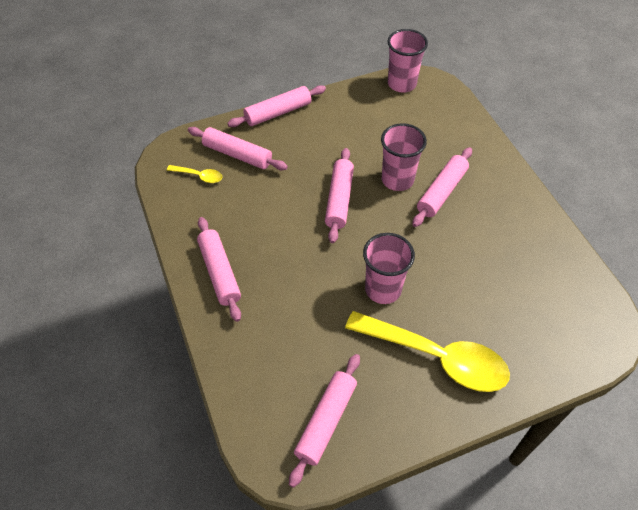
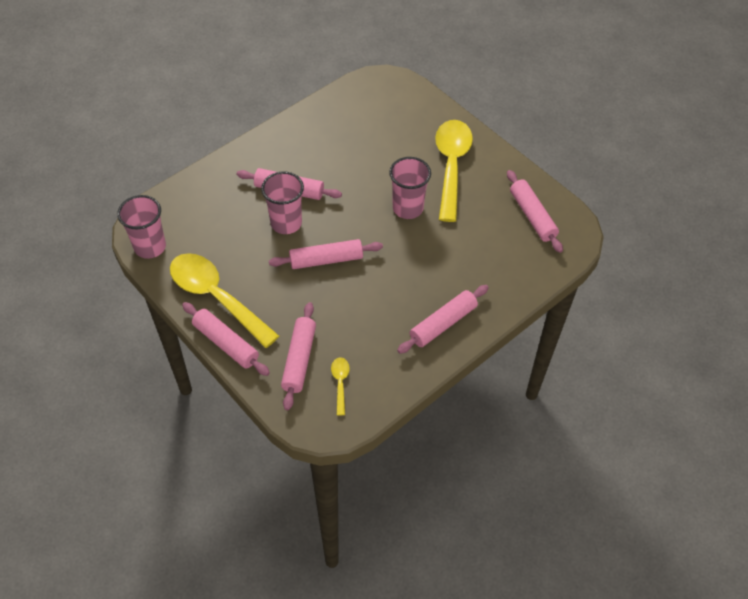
camera: 110 degrees left, 0 degrees up
pink rolling pin [289,354,360,488] -> pink rolling pin turned 60 degrees clockwise [507,170,563,253]
none -> yellow spoon [170,253,279,348]

